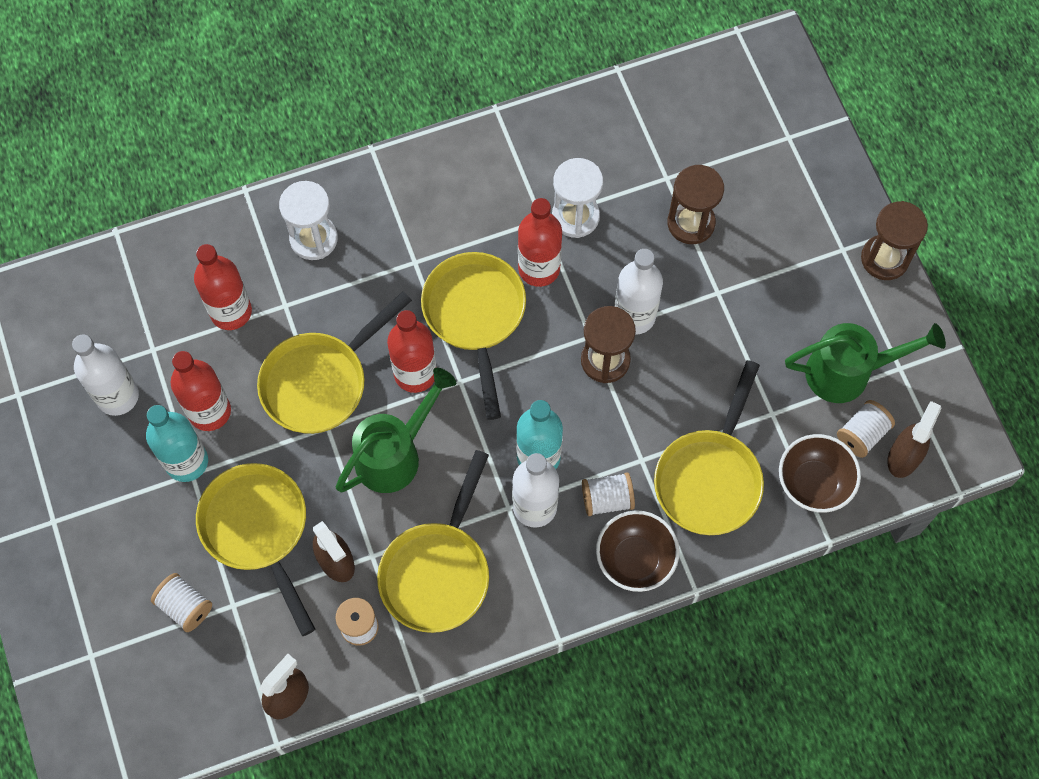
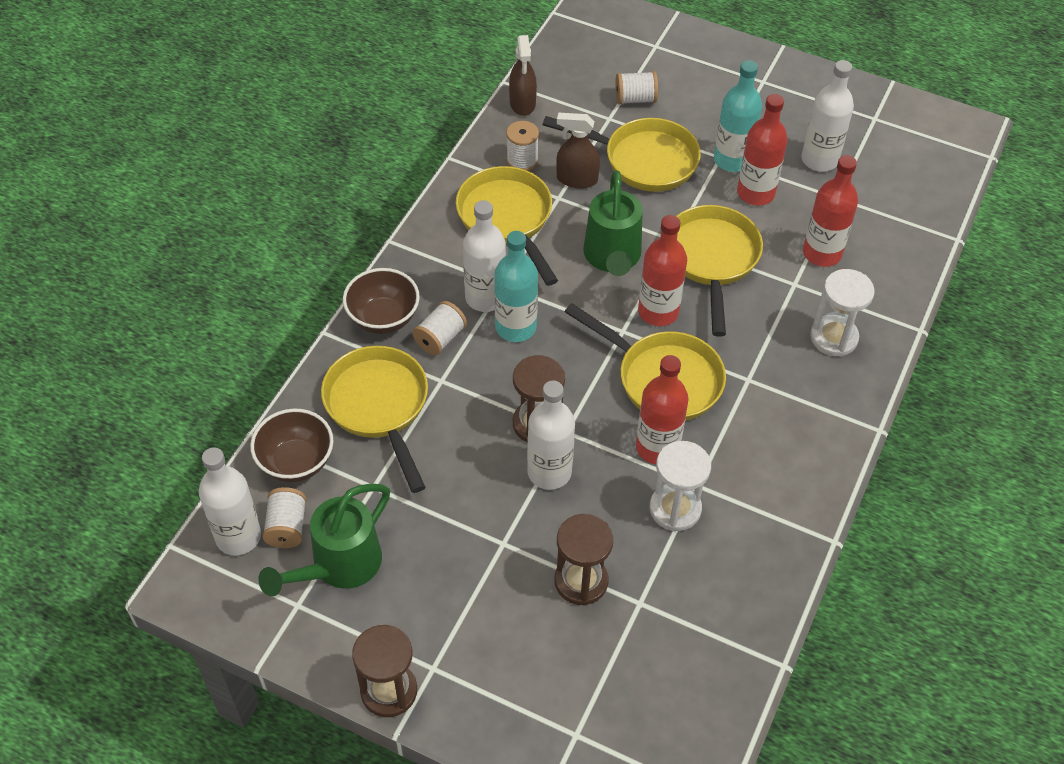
camera: 135 degrees right, 15 degrees down
brown spray bottle [887,401,941,478] -> white bottle [199,447,261,555]

